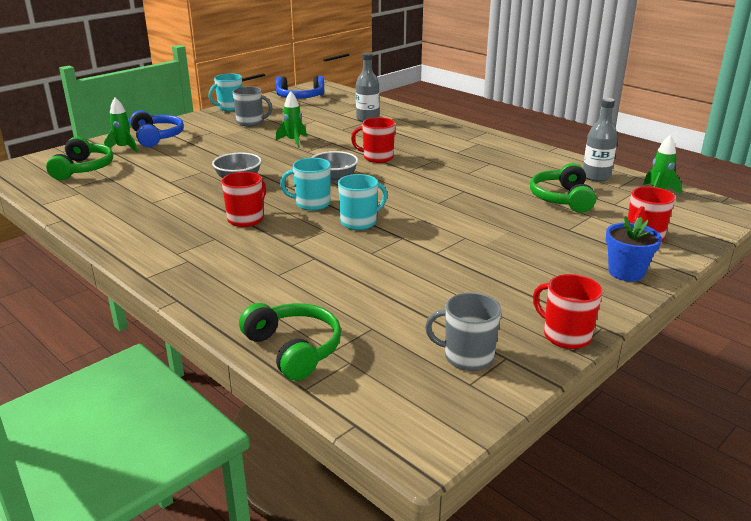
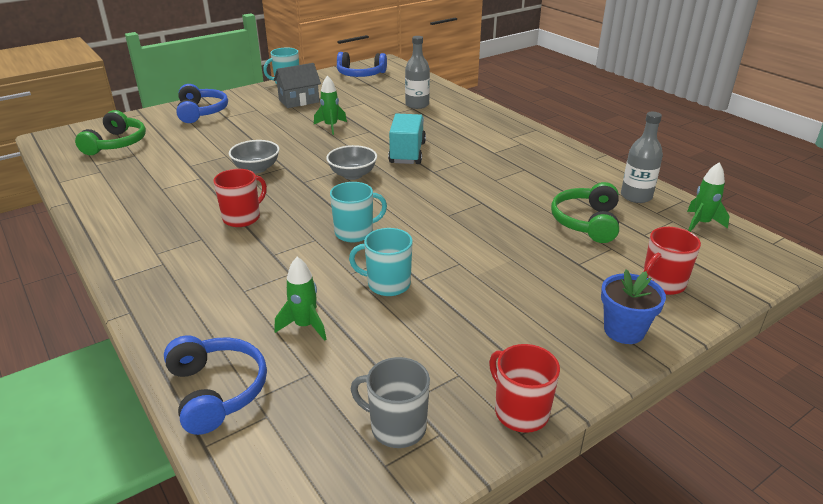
camera: 10 degrees right, 5 degrees up
green rocket [104,97,138,153] -> green rocket moved to [274,257,327,341]
grey mug [233,86,272,126] -> grey house [274,63,321,108]
green headphones [239,303,341,381] -> blue headphones [164,335,267,435]
turquoise mug [280,158,331,211] -> turquoise mug moved to [349,228,413,296]
red mug [351,117,395,163] -> turquoise truck [388,114,426,164]

